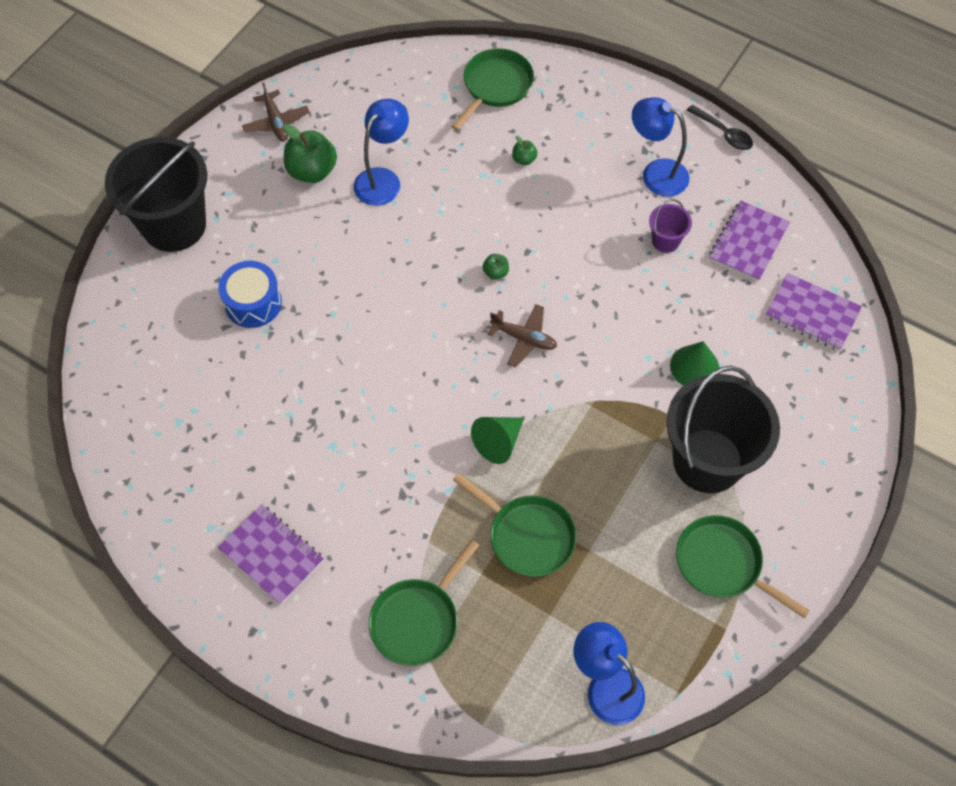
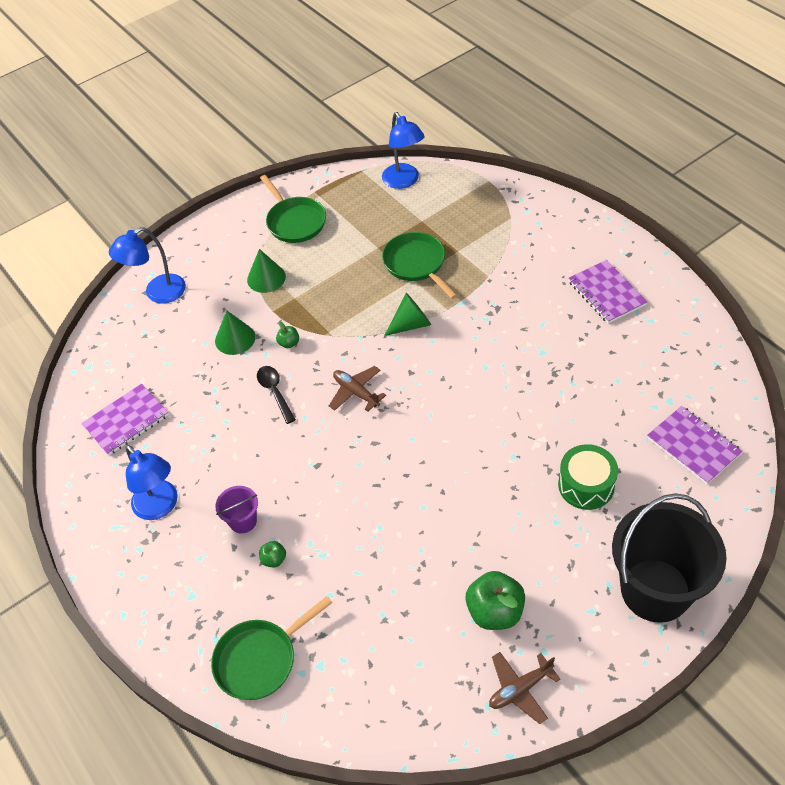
camera: 155 degrees left, 10 degrees down
blue drum [218,261,282,328] -> green drum [558,444,618,510]
brown plane [242,82,309,141] -> brown plane turned 120 degrees counterclockwise [489,652,561,724]
blue lamp [354,99,409,206] -> blue lamp moved to [109,227,186,304]
green pan [369,539,479,666] -> none
green apple [482,254,509,280] -> green apple moved to [276,321,299,348]
purple bucket [649,199,692,253] -> purple bucket moved to [215,486,258,533]
black bucket [666,366,780,493] -> green cone [247,249,286,293]
black spoon [687,105,753,150] -> black spoon moved to [257,366,296,424]
purple notebook [765,273,862,351] -> purple notebook moved to [647,406,743,484]

